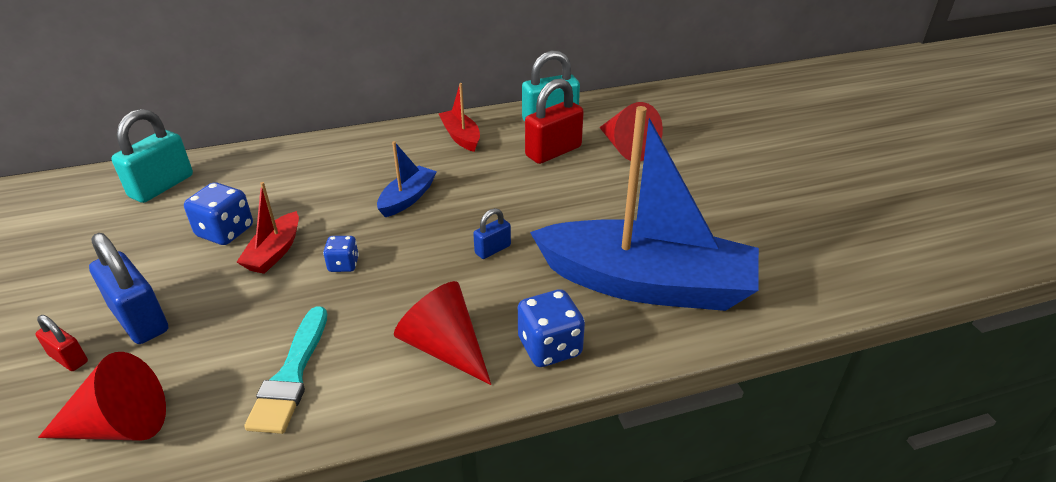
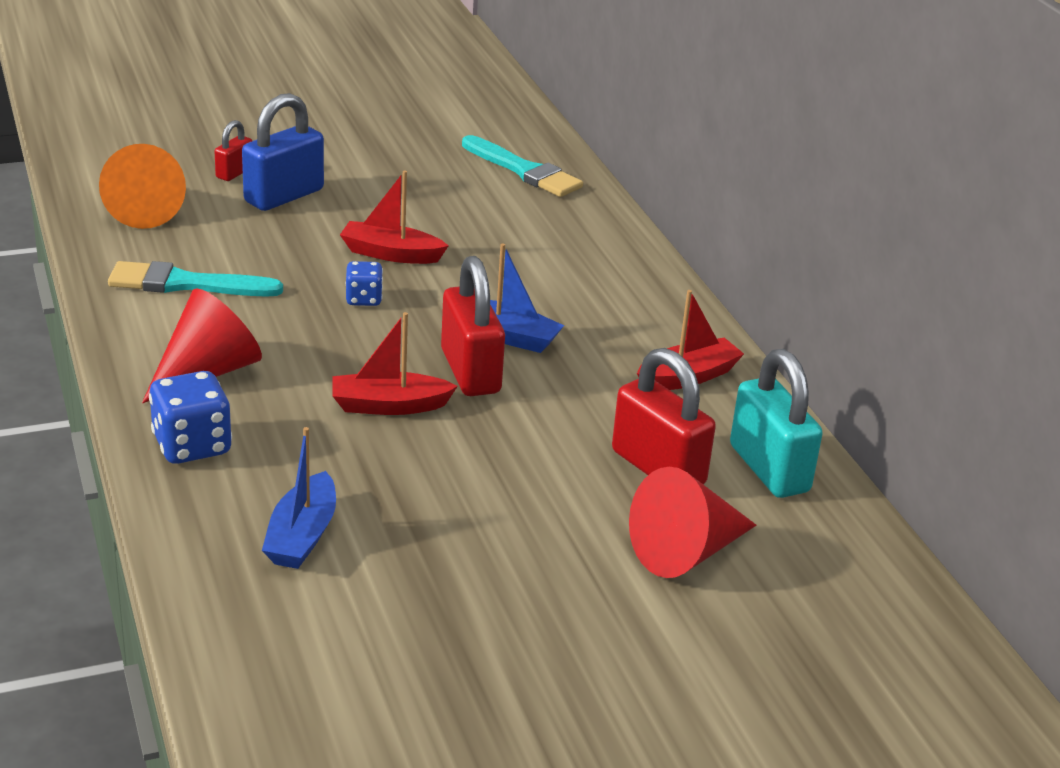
camera: 85 degrees right, 5 degrees down
red cone [38,352,166,441] -> orange cone [99,144,186,229]
turquoise padlock [111,109,193,203] -> turquoise brush [462,135,583,197]
blue dice [184,182,253,245] -> none
blue padlock [473,208,511,259] -> red boat [332,312,458,415]
blue boat [530,106,759,311] -> blue boat [262,427,336,569], size x0.42
none -> red padlock [441,256,505,396]

